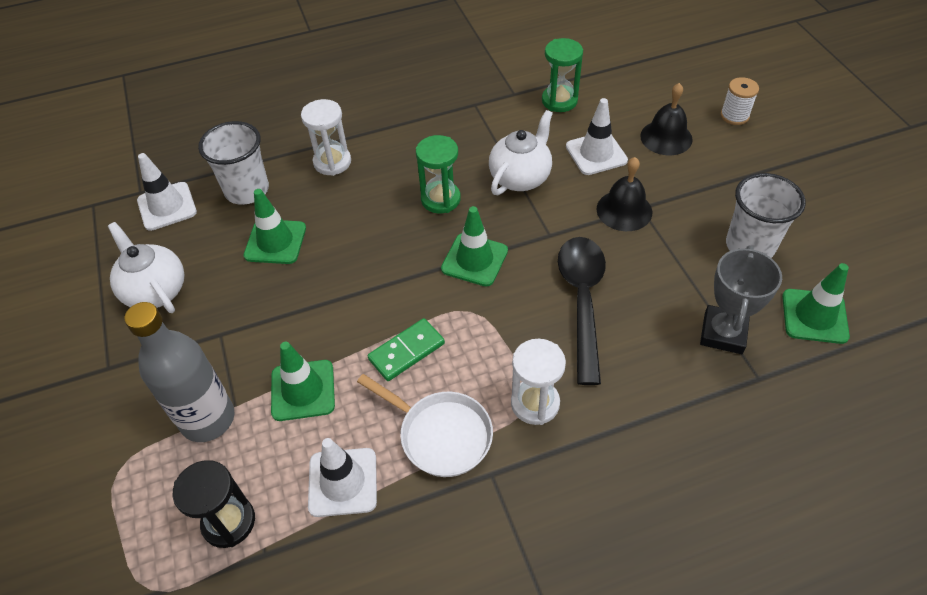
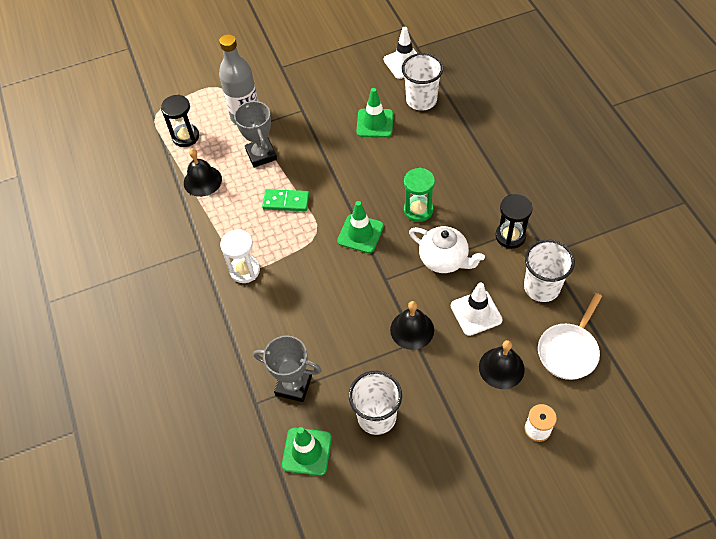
camera: 90 degrees right, 5 degrees up
white teapot [108,222,184,313] -> none
green traffic cone [271,342,335,421] -> grey trophy [234,101,277,168]
white hourglass [301,99,351,176] -> none
white traffic cone [308,438,377,517] -> black bell [184,148,222,197]
white pan [357,374,493,477] -> white pan moved to [538,293,602,380]
green domino [368,318,445,381] -> green domino turned 45 degrees counterclockwise [262,189,309,211]
green hourglass [542,38,583,112] -> white cup [524,239,575,302]
black spoon [558,237,606,385] -> none
none -> black hourglass [495,194,533,249]

